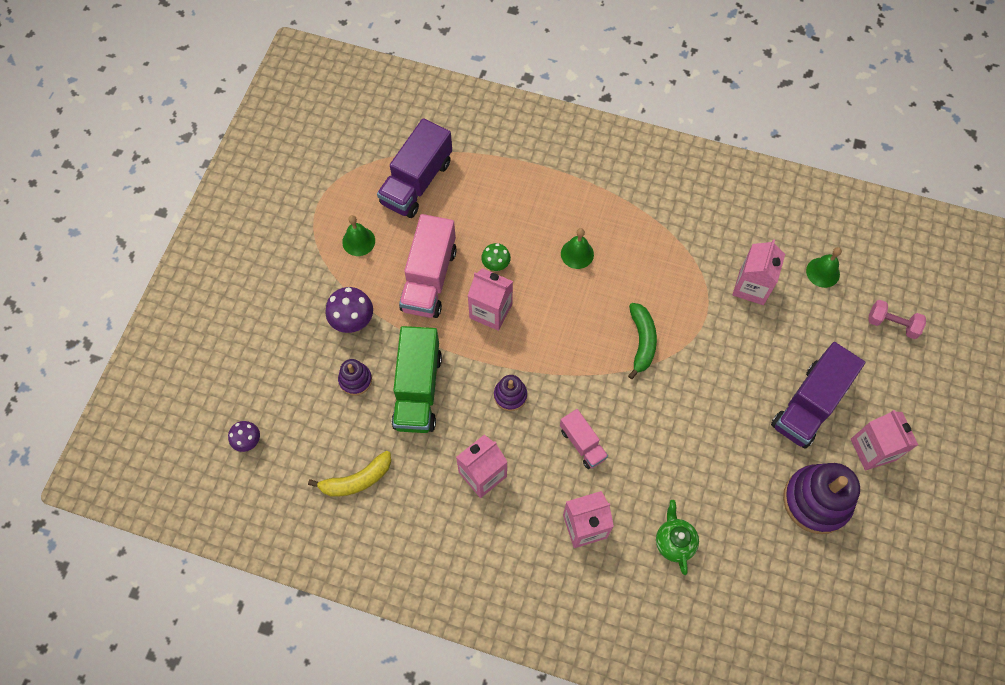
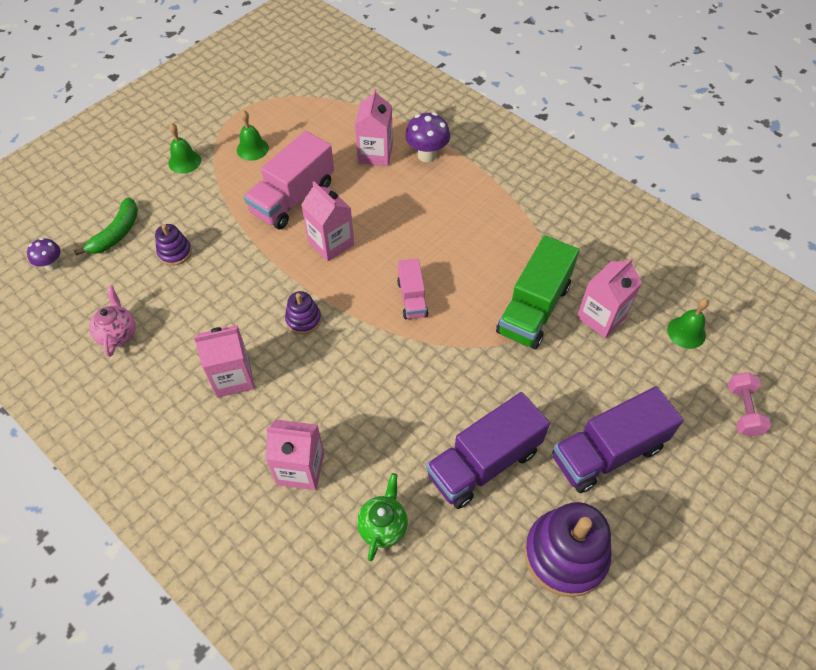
camera: 25 degrees right, 10 degrees down
yellow banana [308,451,391,497] -> pink teapot [89,285,136,357]
purple mushroom [325,287,373,333] -> purple mushroom moved to [405,112,450,162]
purple truck [377,118,452,218] -> purple truck moved to [426,392,550,509]
green truck [392,326,442,433] -> green truck moved to [496,235,579,349]
green mushroom [481,243,511,271] -> none
pink truck [560,409,608,469] -> pink truck moved to [397,259,428,319]
green bell [561,228,594,269] -> green bell moved to [168,123,201,174]
green banana [628,303,657,379] -> green banana moved to [74,197,138,255]
pink carton [851,410,918,470] -> pink carton moved to [355,89,393,166]
pink dumbbell [868,300,926,339] -> pink dumbbell turned 45 degrees clockwise [728,372,771,437]

